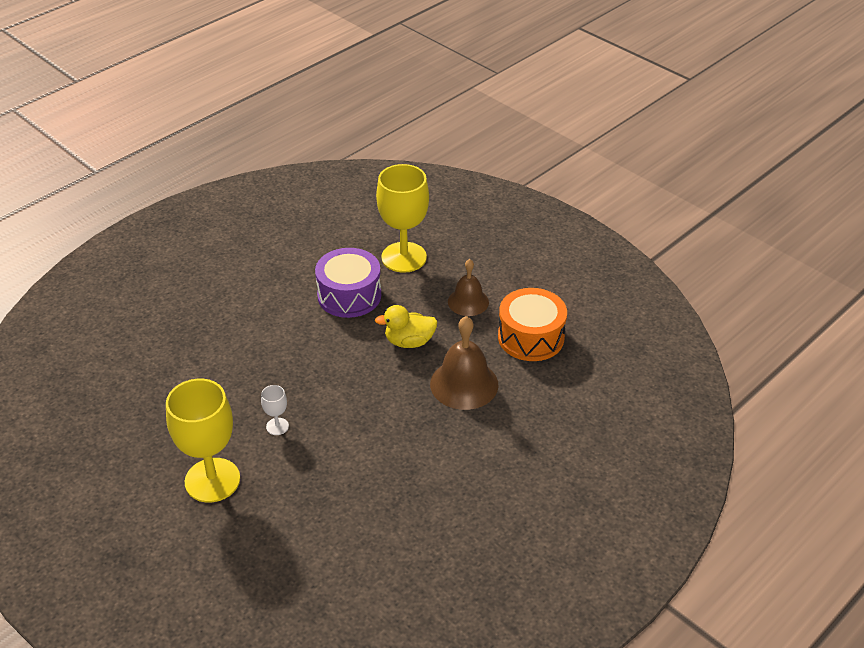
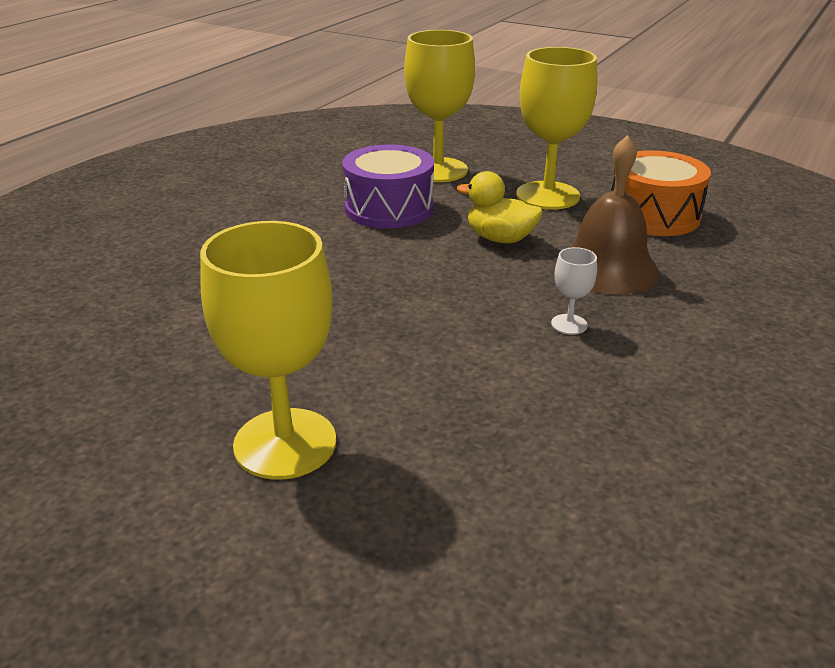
camera: 15 degrees left, 10 degrees down
white goblet [261,385,289,435] -> white goblet moved to [551,247,597,335]
yellow duck [375,305,438,348] -> yellow duck turned 45 degrees clockwise [457,171,543,243]
brown bell [448,259,489,316] -> yellow goblet [516,47,597,209]

